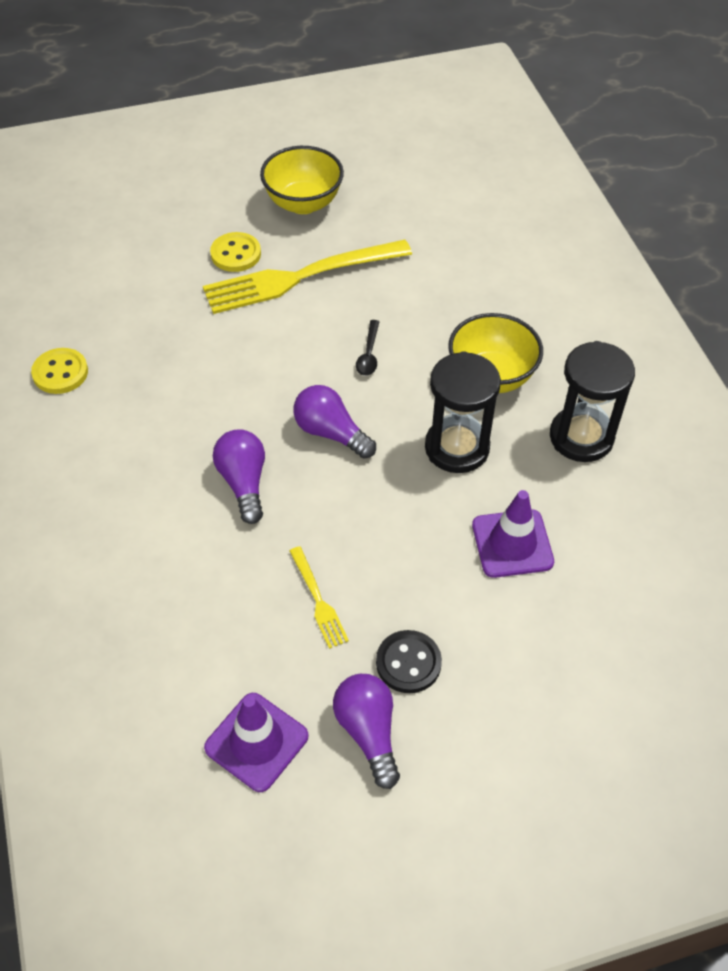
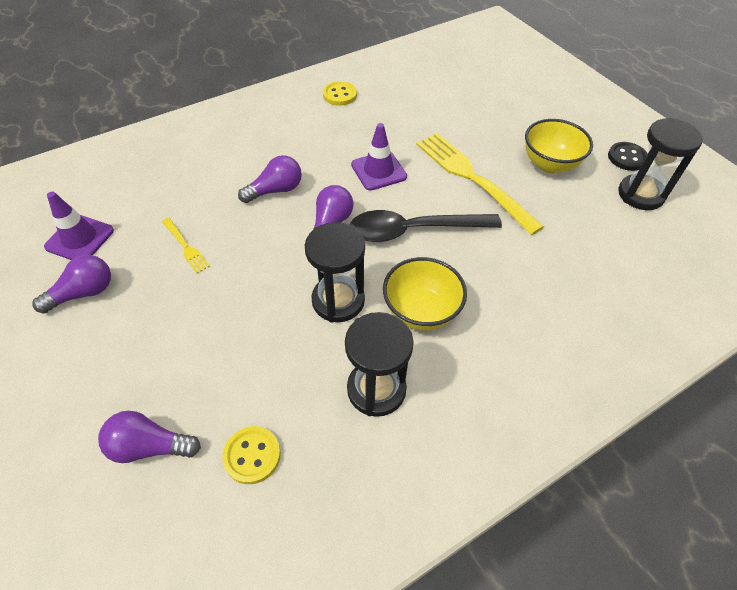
camera: 75 degrees right, 0 degrees up
yellow button [210,232,261,272] -> yellow button moved to [222,426,281,484]
yellow fork [289,546,349,649] -> yellow fork turned 90 degrees counterclockwise [162,218,210,273]
black spoon [356,320,379,376] -> black spoon [350,210,502,242], size x2.49
black button [376,630,442,693] -> black button moved to [608,142,648,171]
purple traffic cone [472,490,554,578] -> purple traffic cone moved to [351,123,407,191]
none -> purple light bulb [98,411,201,463]
none -> black hourglass [618,118,703,210]

